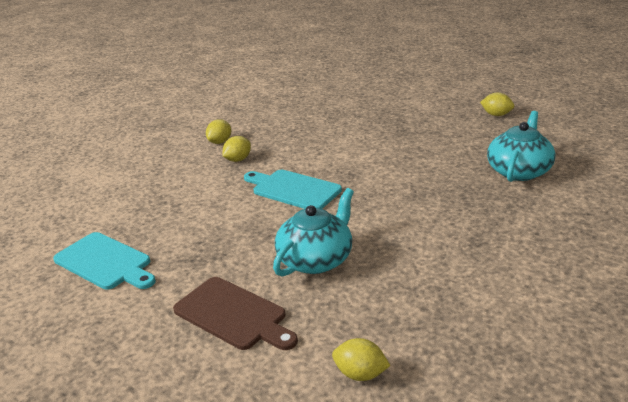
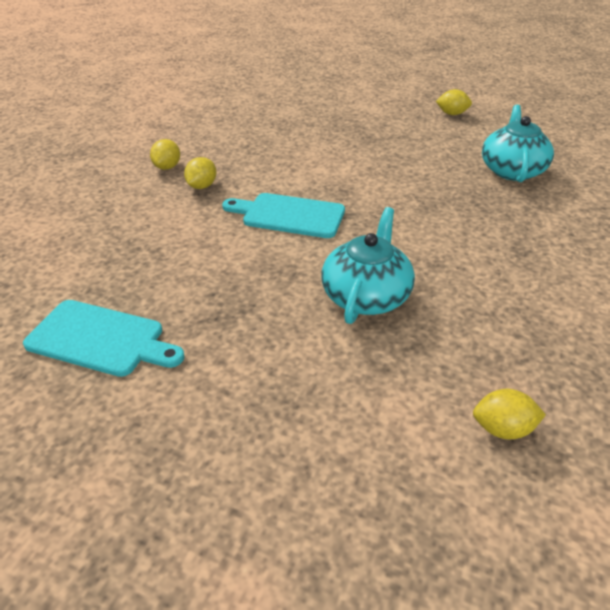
camera: 20 degrees left, 10 degrees up
brown cutting board [173,277,298,350] -> none

